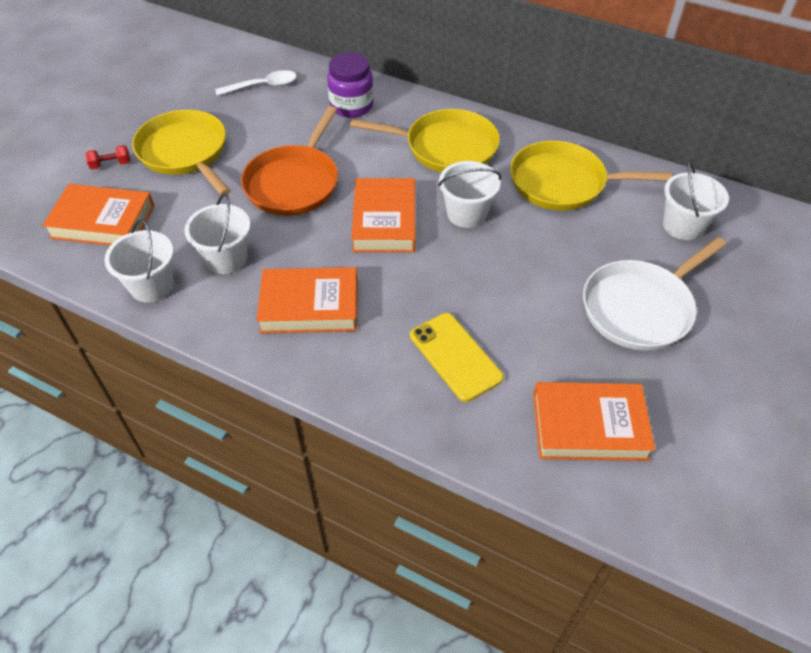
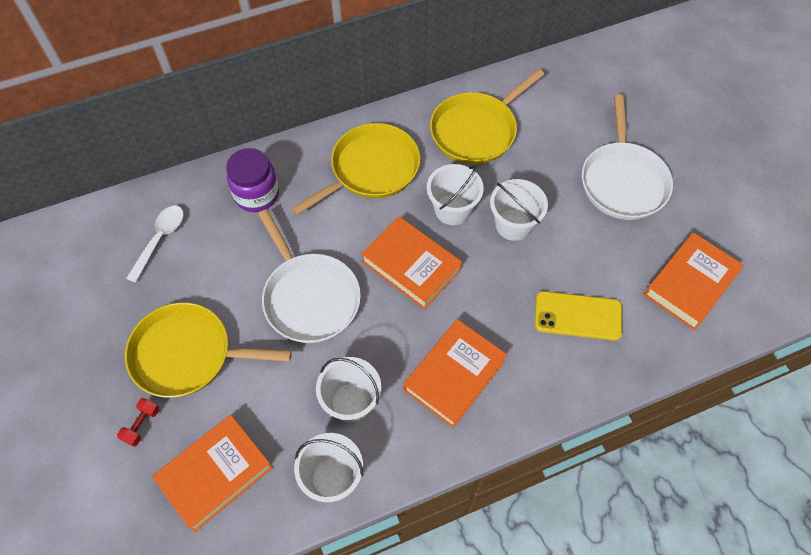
camera: 50 degrees left, 10 degrees up
orange pan [241,106,338,216] -> white pan [258,209,361,343]
white bucket [663,161,729,240] -> white bucket moved to [490,179,548,241]

